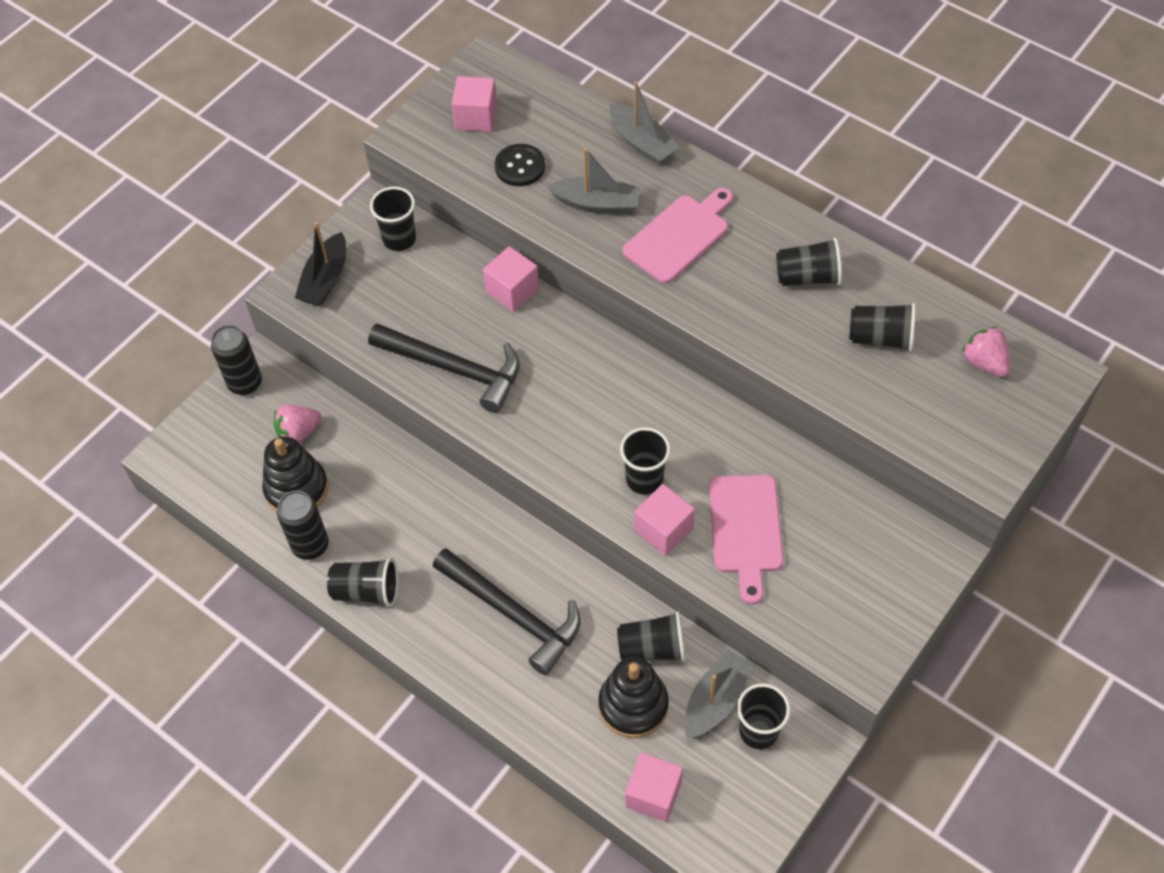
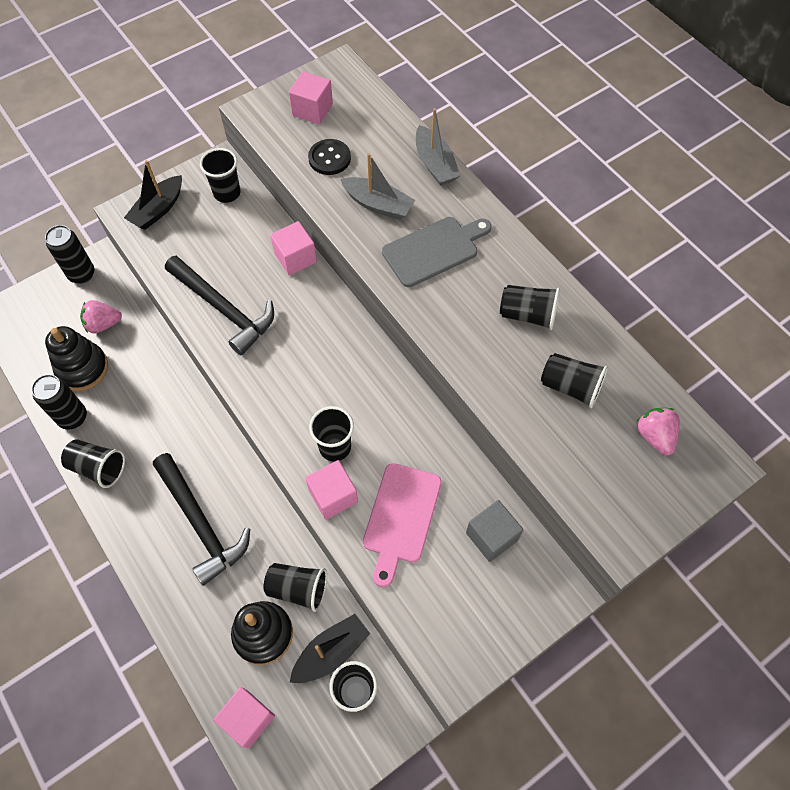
camera: 15 degrees right, 5 degrees up
pink cutting board [623,188,733,284] -> grey cutting board [382,217,492,287]
grey boat [685,650,753,739] -> black boat [290,614,370,683]
none -> grey cube [466,500,523,562]

